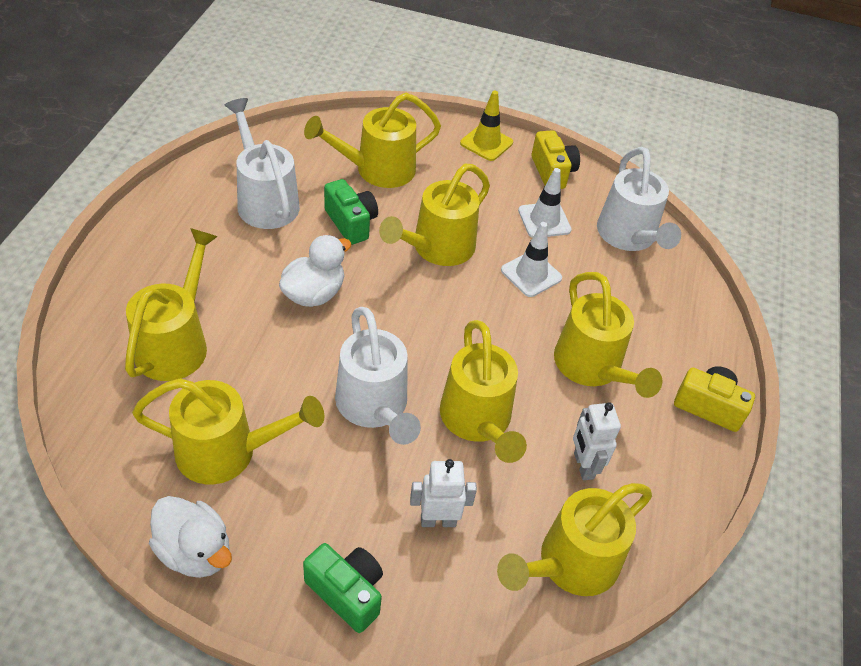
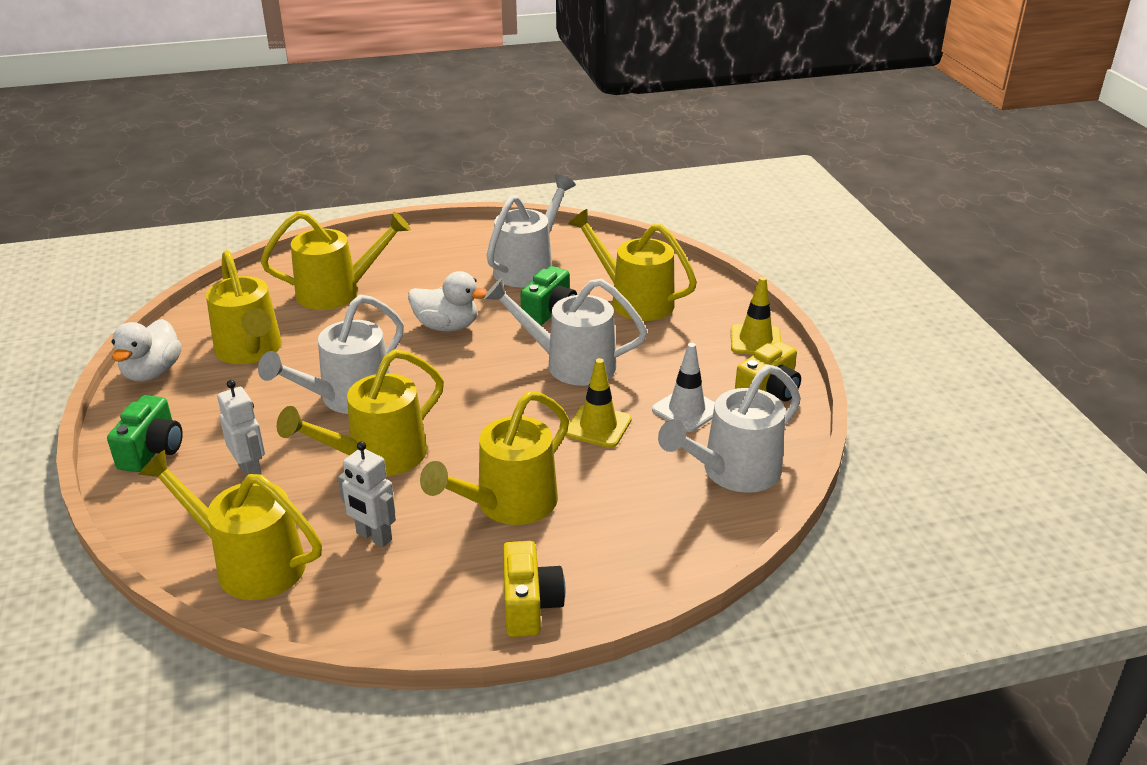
camera: 65 degrees right, 15 degrees down
yellow watering can [379,164,490,266] -> white watering can [484,278,647,386]
white traffic cone [501,222,562,297] -> yellow traffic cone [566,358,632,448]
white robot [573,402,621,480] -> white robot turned 105 degrees counterclockwise [338,441,396,547]

